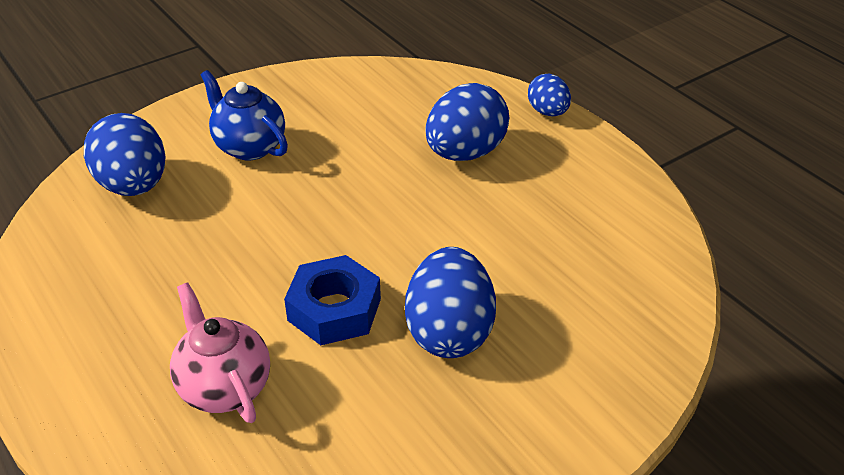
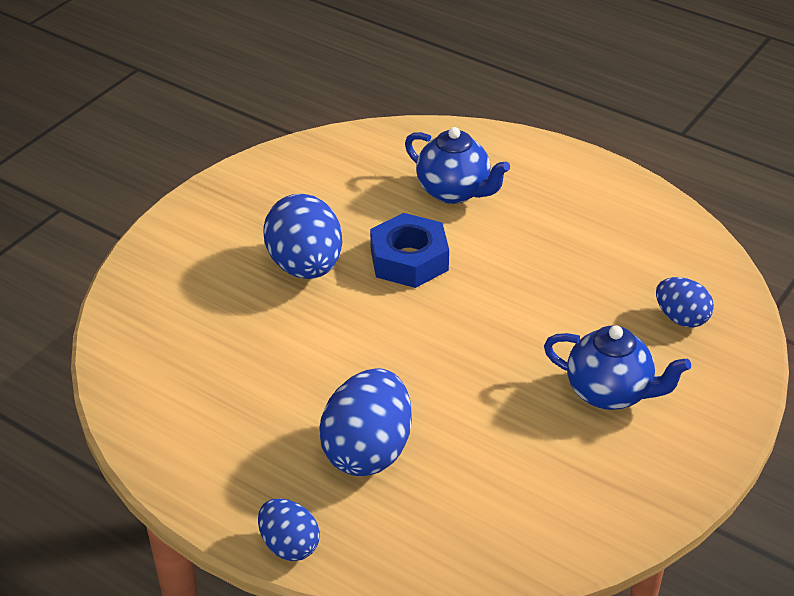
camera: 160 degrees right, 0 degrees up
blue egg [84,113,166,196] -> blue egg [656,277,714,328], size x0.57
pink teapot [170,282,270,423] -> blue teapot [405,127,510,204]

